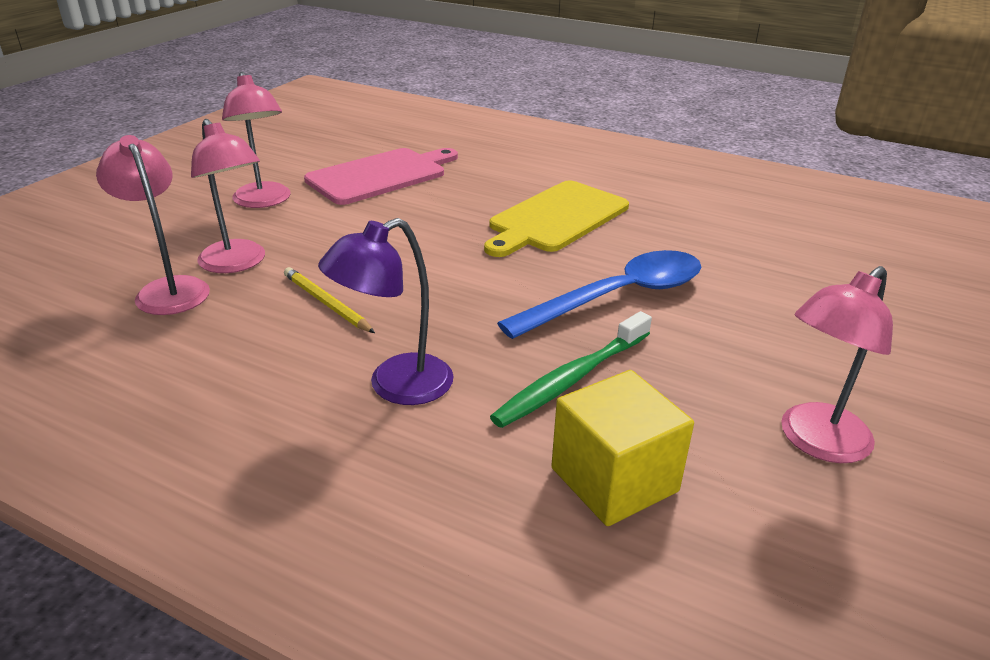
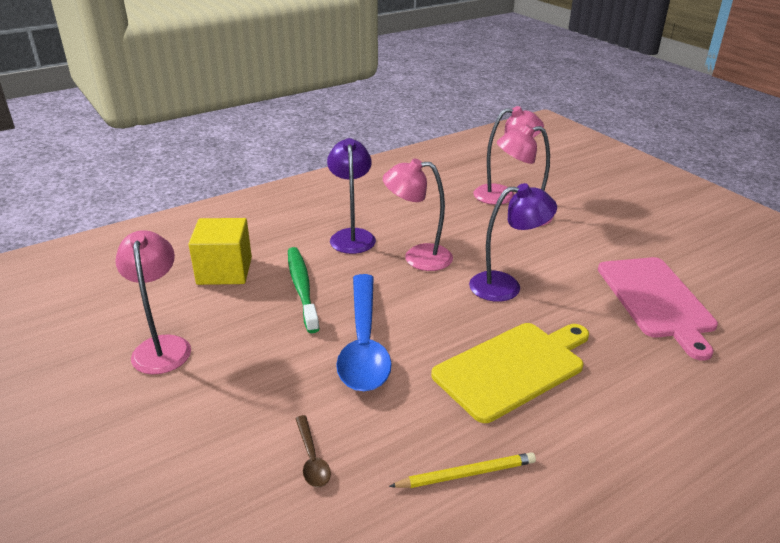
camera: 120 degrees right, 0 degrees up
pink lamp [222,72,291,208] -> pink lamp moved to [383,159,453,271]
yellow pencil [284,267,375,333] -> yellow pencil moved to [389,452,536,488]
yellow cutting board [484,180,629,257] -> yellow cutting board turned 75 degrees clockwise [431,323,589,423]
none -> brown spoon [295,415,331,487]
none -> purple lamp [469,183,557,302]

